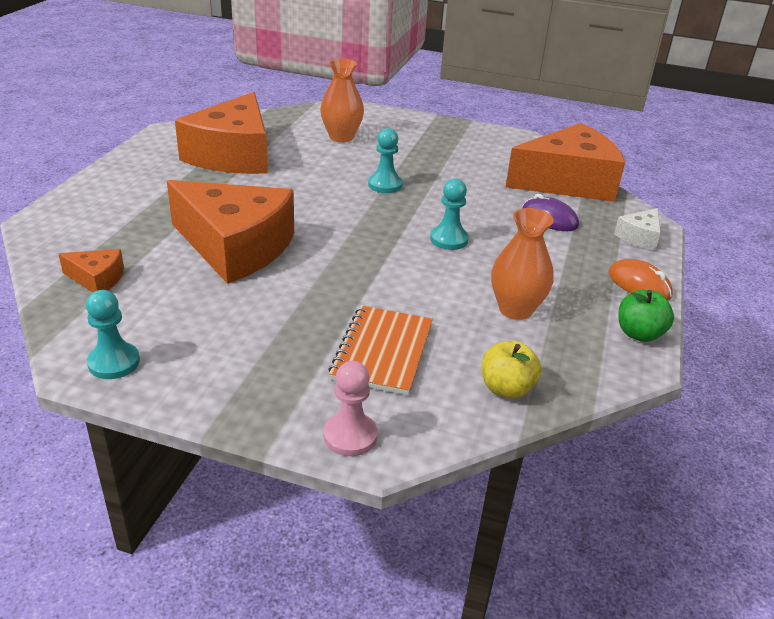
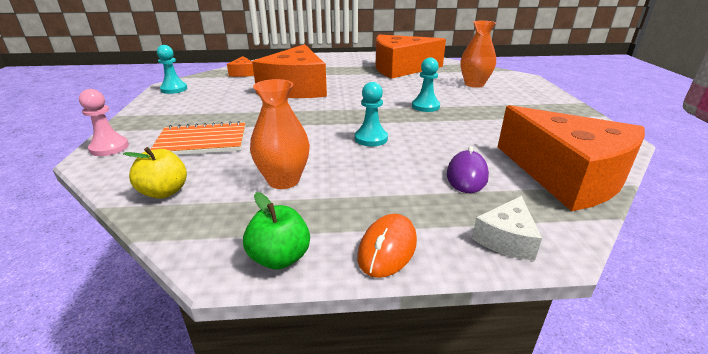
camera: 70 degrees right, 5 degrees down
white cheese [614,208,661,250] -> white cheese turned 75 degrees counterclockwise [472,196,542,260]

